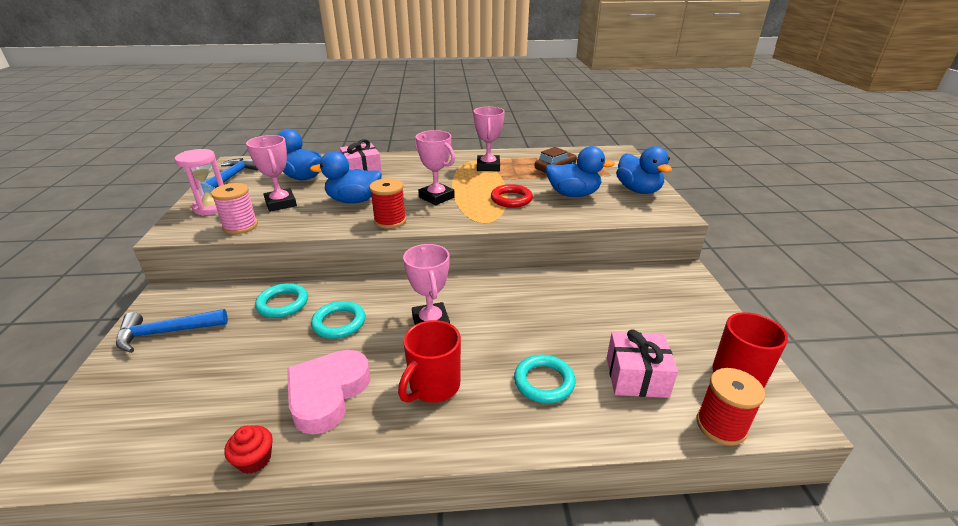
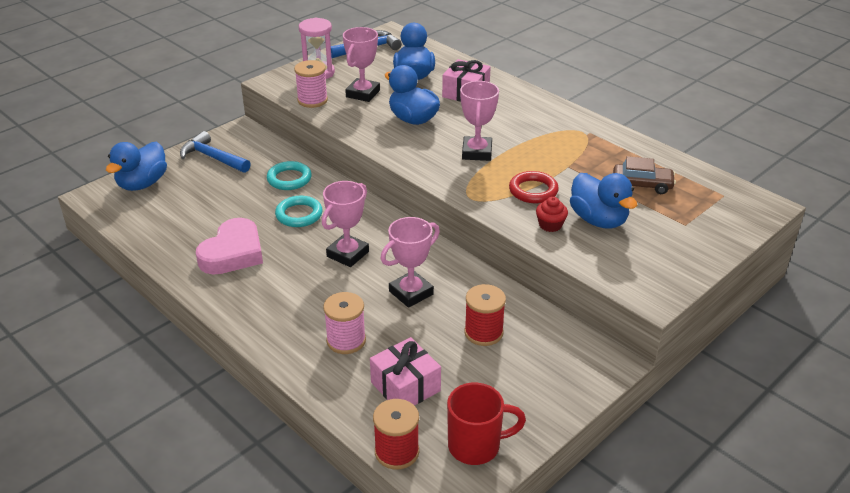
camera: 50 degrees right, 5 degrees up
red cupcake [224,426,273,474] -> red cupcake moved to [536,197,568,232]
pink heart [287,350,371,434] -> pink heart turned 135 degrees clockwise [196,218,263,275]
red spool [369,178,406,229] -> red spool moved to [464,284,506,346]
red mug [398,320,461,403] -> none
pink trophy [473,107,505,171] -> pink trophy moved to [381,217,440,308]
turquoise ring [514,355,576,403] -> pink spool [323,292,366,354]
blue duck [616,146,672,194] -> blue duck moved to [106,142,167,191]

